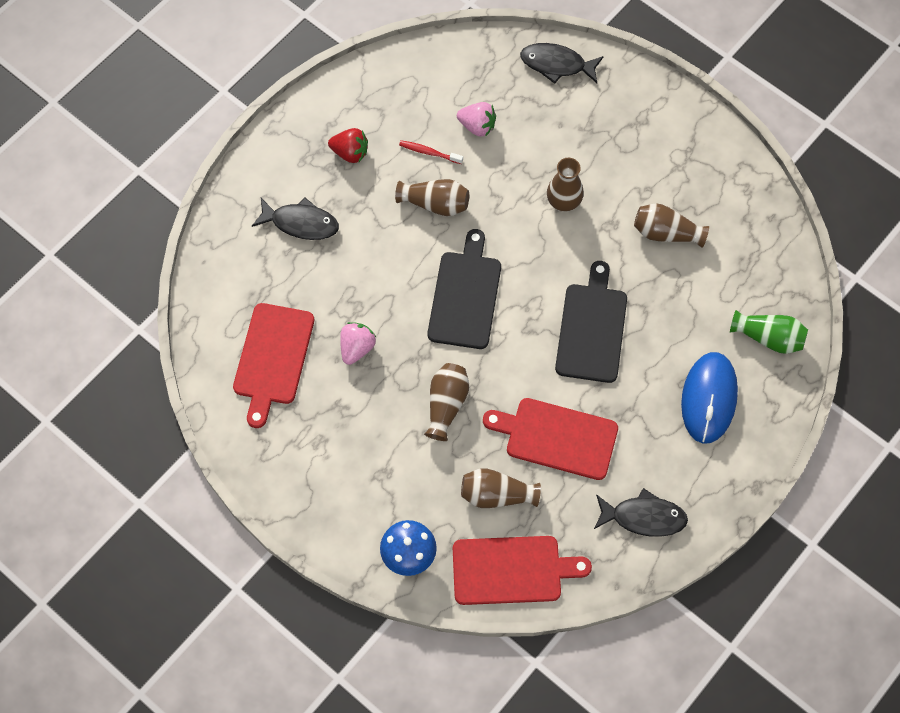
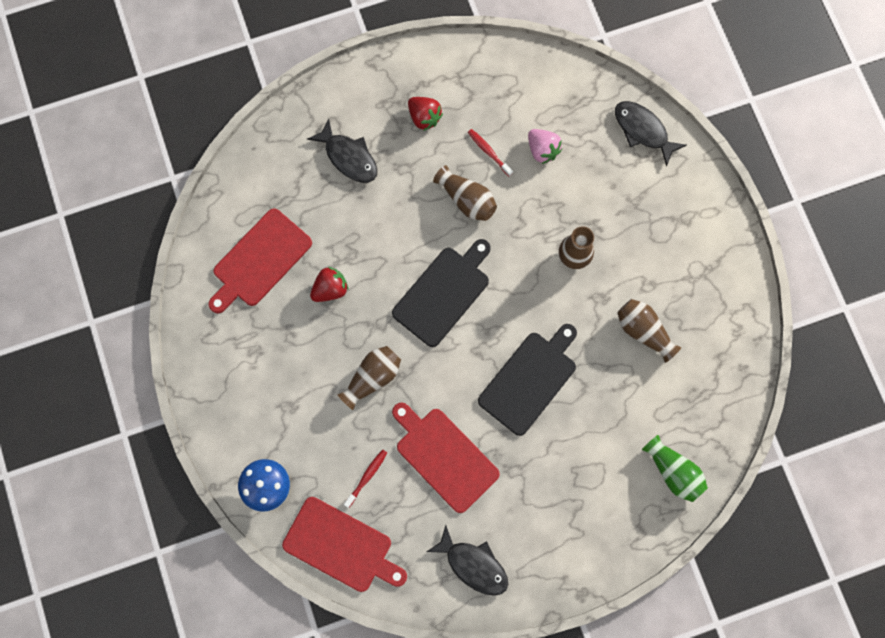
camera: 30 degrees right, 10 degrees up
pink strawberry [340,322,376,365] -> red strawberry [310,267,349,302]
brown vase [461,468,541,508] -> red toothbrush [344,449,387,508]
blue mouse [681,352,738,443] -> none

